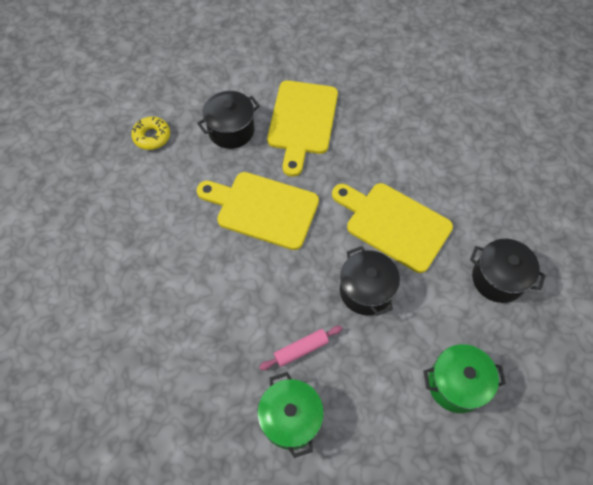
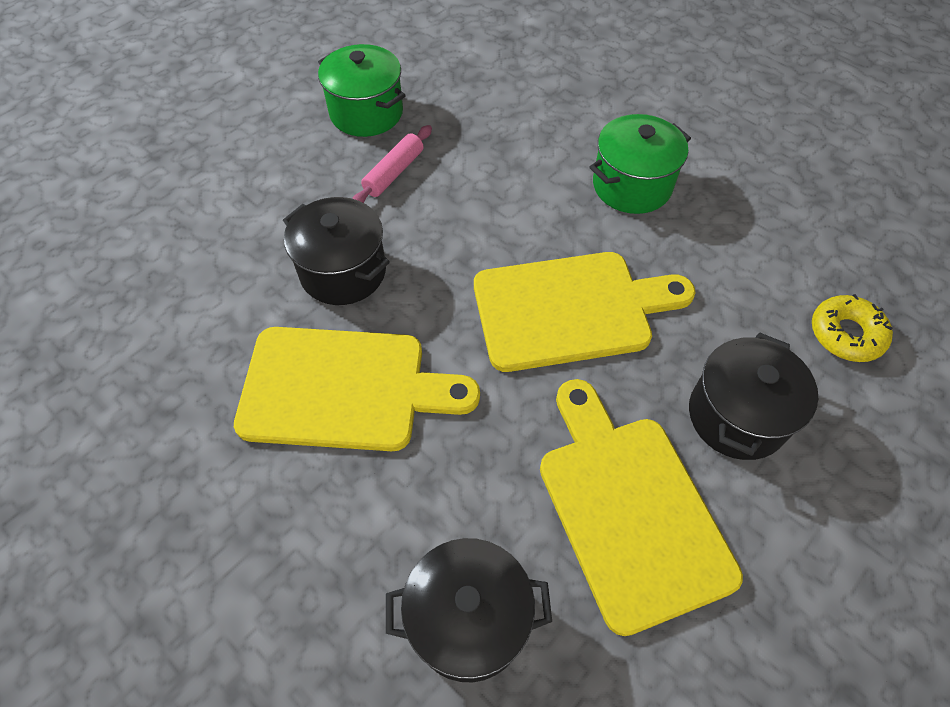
camera: 150 degrees right, 5 degrees down
green pot [423,344,506,413] -> green pot moved to [590,114,691,214]
black pot [470,239,546,303] -> black pot moved to [386,538,552,682]

